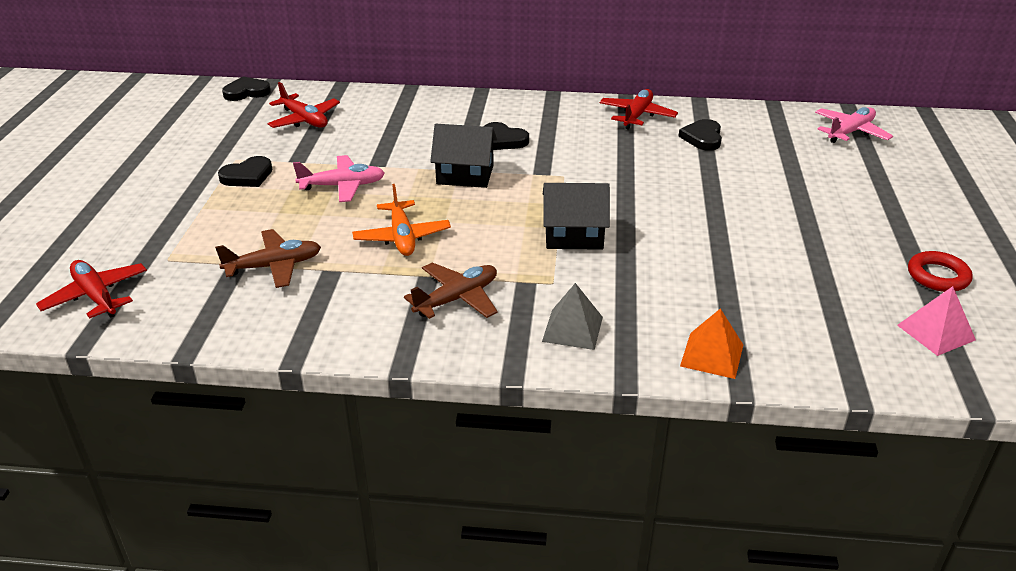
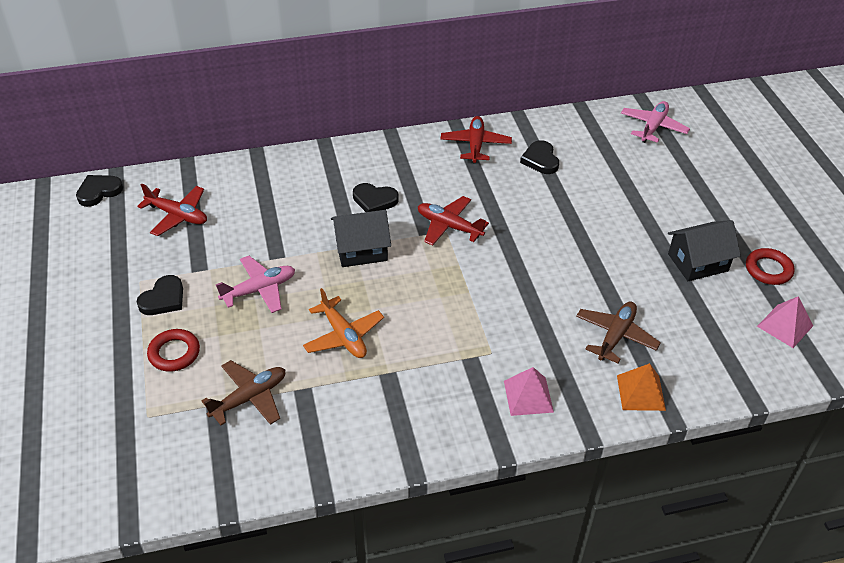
camera: 20 degrees left, 10 degrees up
red plane [36,260,147,319] -> red plane moved to [418,196,489,246]
brown plane [404,262,498,319] -> brown plane moved to [576,302,661,363]
grey pyramid [542,283,603,350] -> pink pyramid [504,367,554,416]
black house [543,183,610,250] -> black house moved to [668,220,741,281]
none -> red ring [147,329,200,372]

